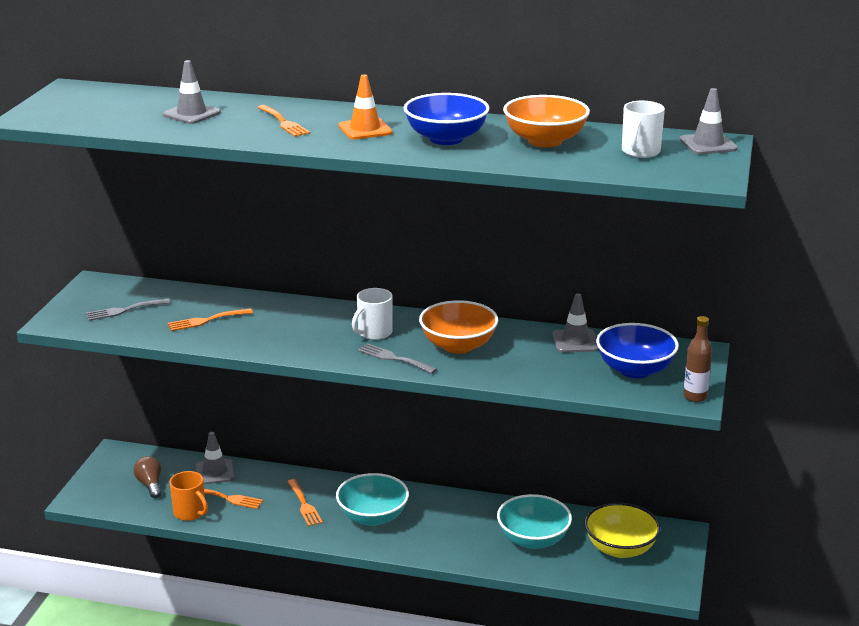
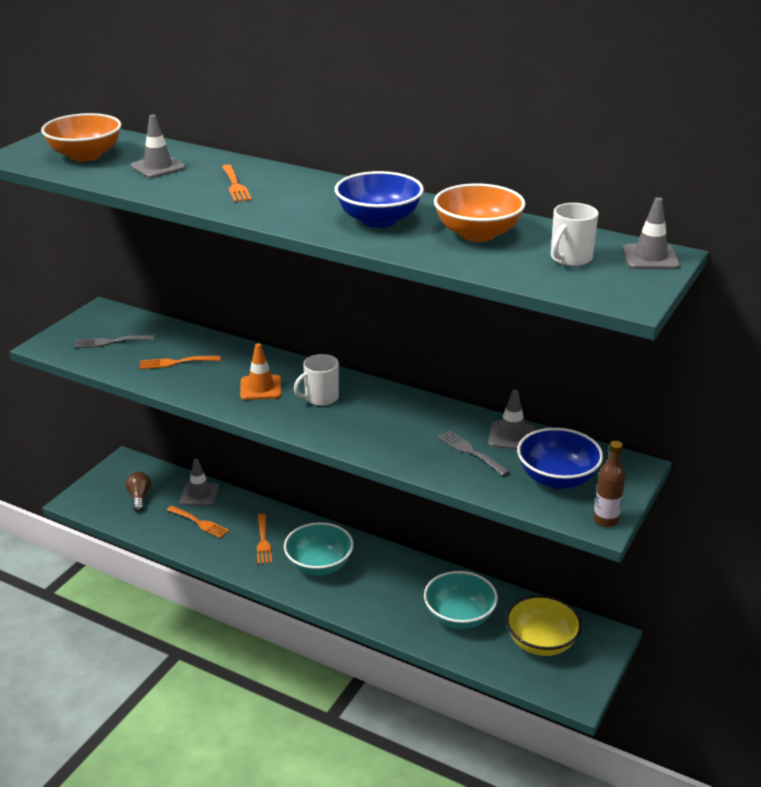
camera: 15 degrees right, 5 degrees up
orange mug [169,471,208,521] -> none
orange traffic cone [338,74,393,140] -> orange traffic cone moved to [240,343,282,400]
grey fork [358,343,437,374] -> grey fork moved to [437,430,510,476]
orange bowl [419,300,498,354] -> orange bowl moved to [41,113,121,162]

